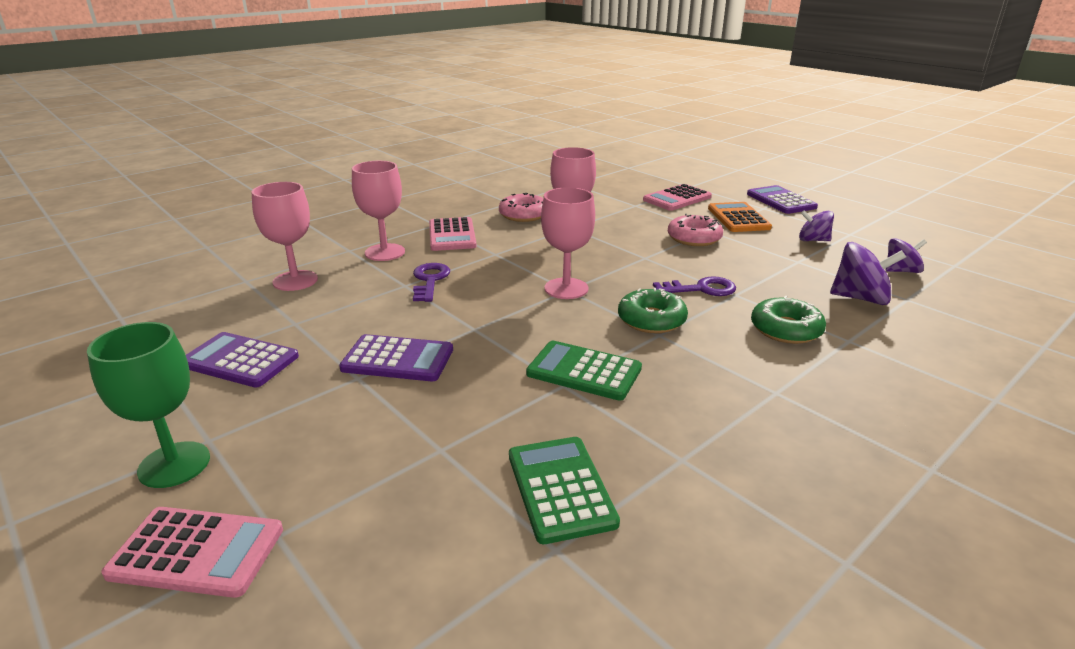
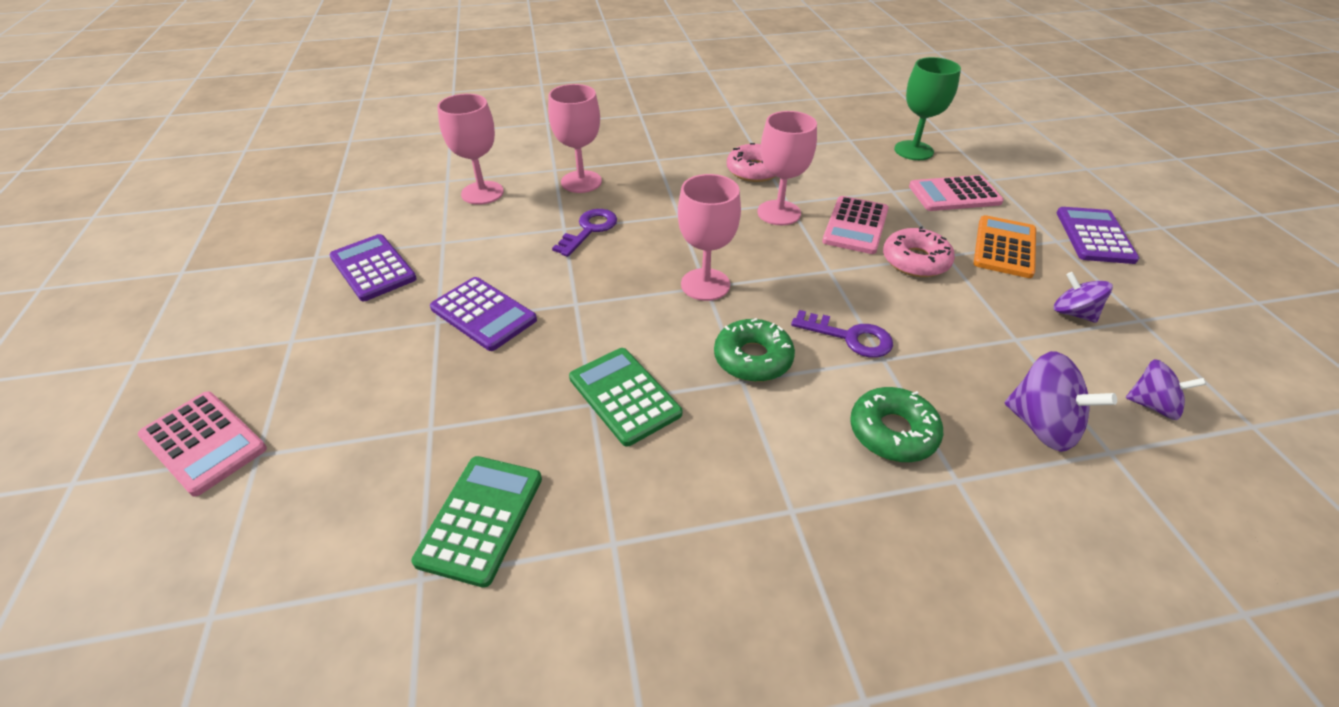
camera: 30 degrees right, 15 degrees up
green goblet [87,322,210,488] -> green goblet moved to [894,57,961,160]
pink calculator [429,217,477,251] -> pink calculator moved to [822,196,889,254]

